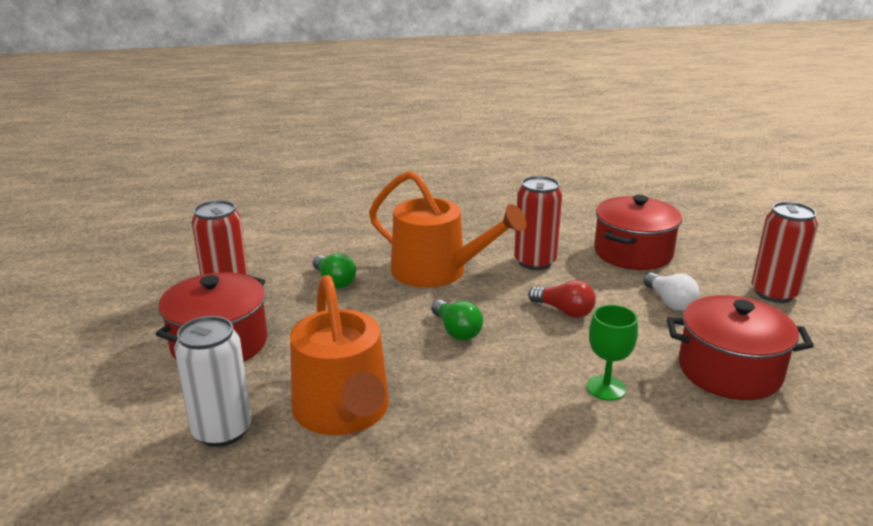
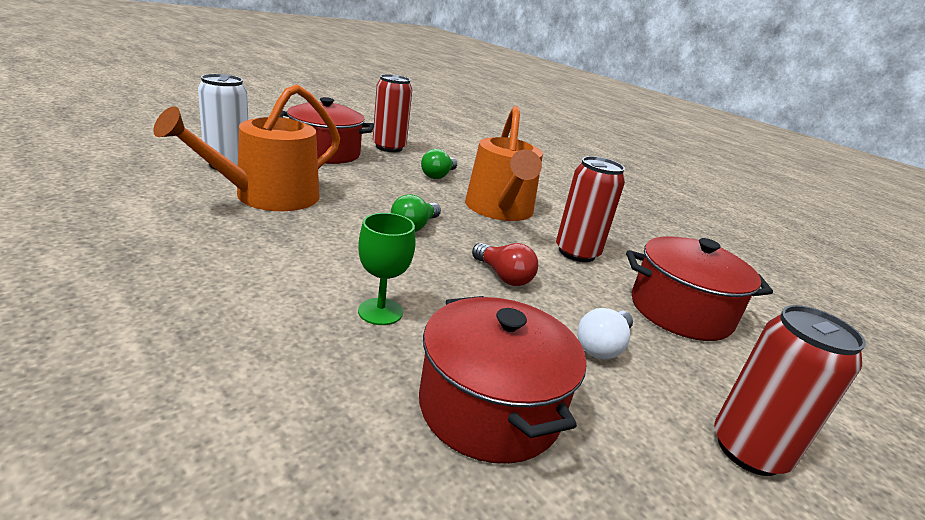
camera: 55 degrees right, 0 degrees up
red light bulb [528,280,596,318] -> red light bulb turned 45 degrees counterclockwise [472,243,538,286]

